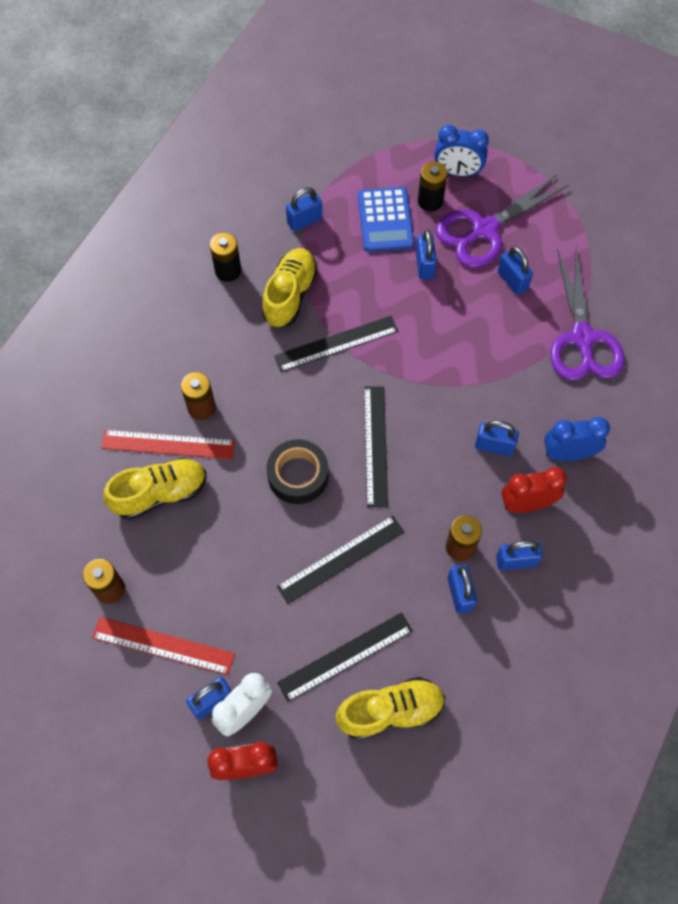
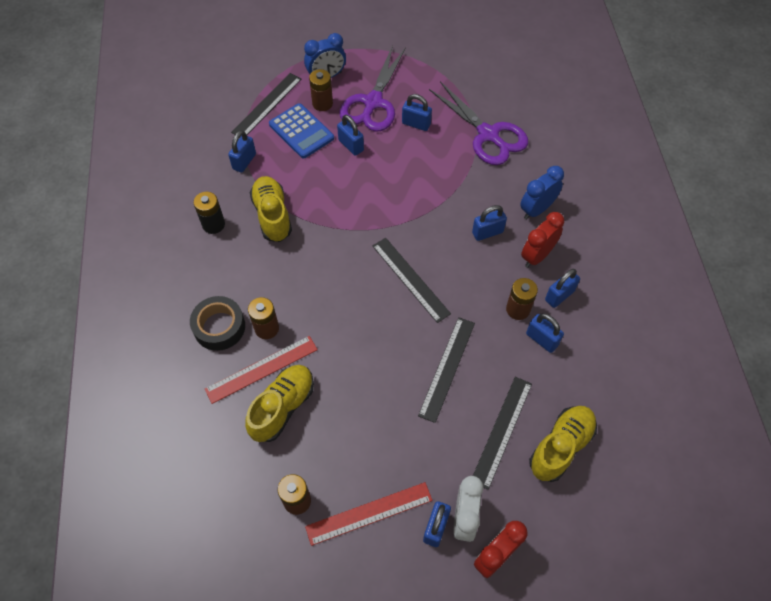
camera: 35 degrees left, 5 degrees down
black tape [266,439,329,504] -> black tape moved to [190,296,245,351]
black ruler [274,316,399,372] -> black ruler moved to [231,73,302,137]
black battery [418,162,448,212] -> brown battery [309,69,333,111]

